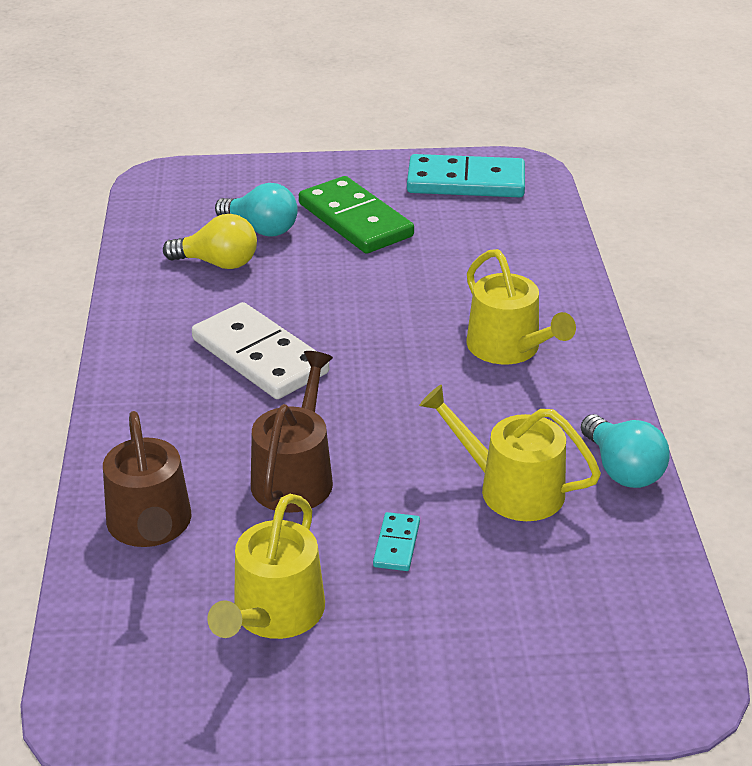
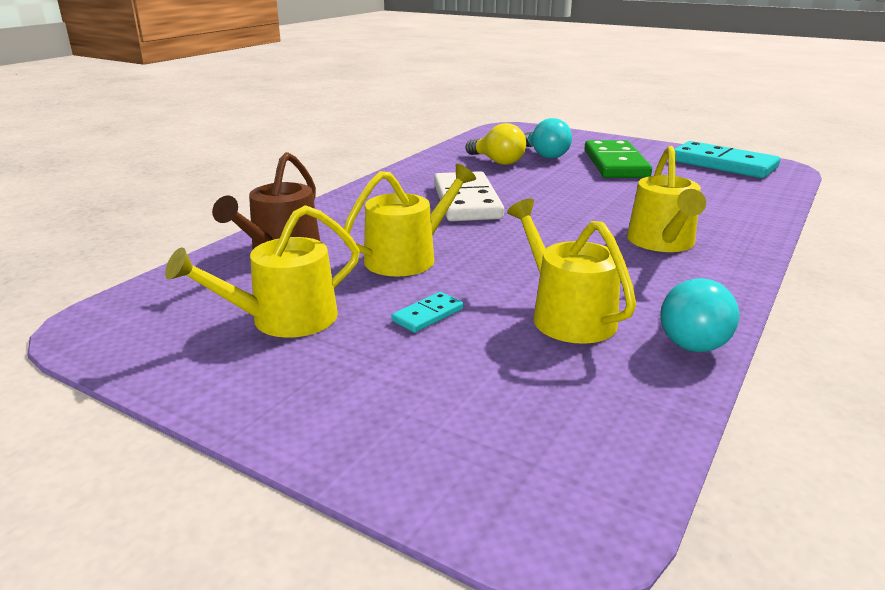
camera: 35 degrees right, 10 degrees down
brown watering can [251,351,333,513] -> yellow watering can [344,164,476,277]

